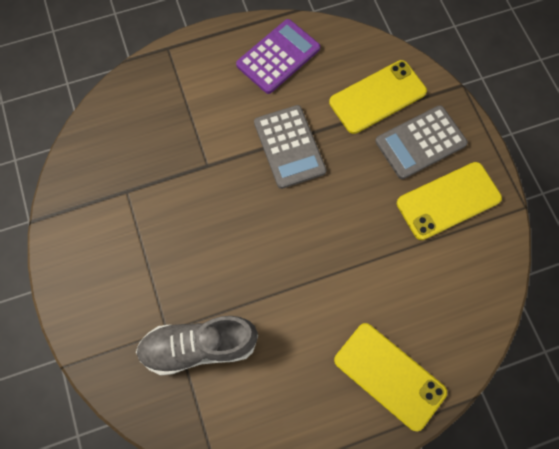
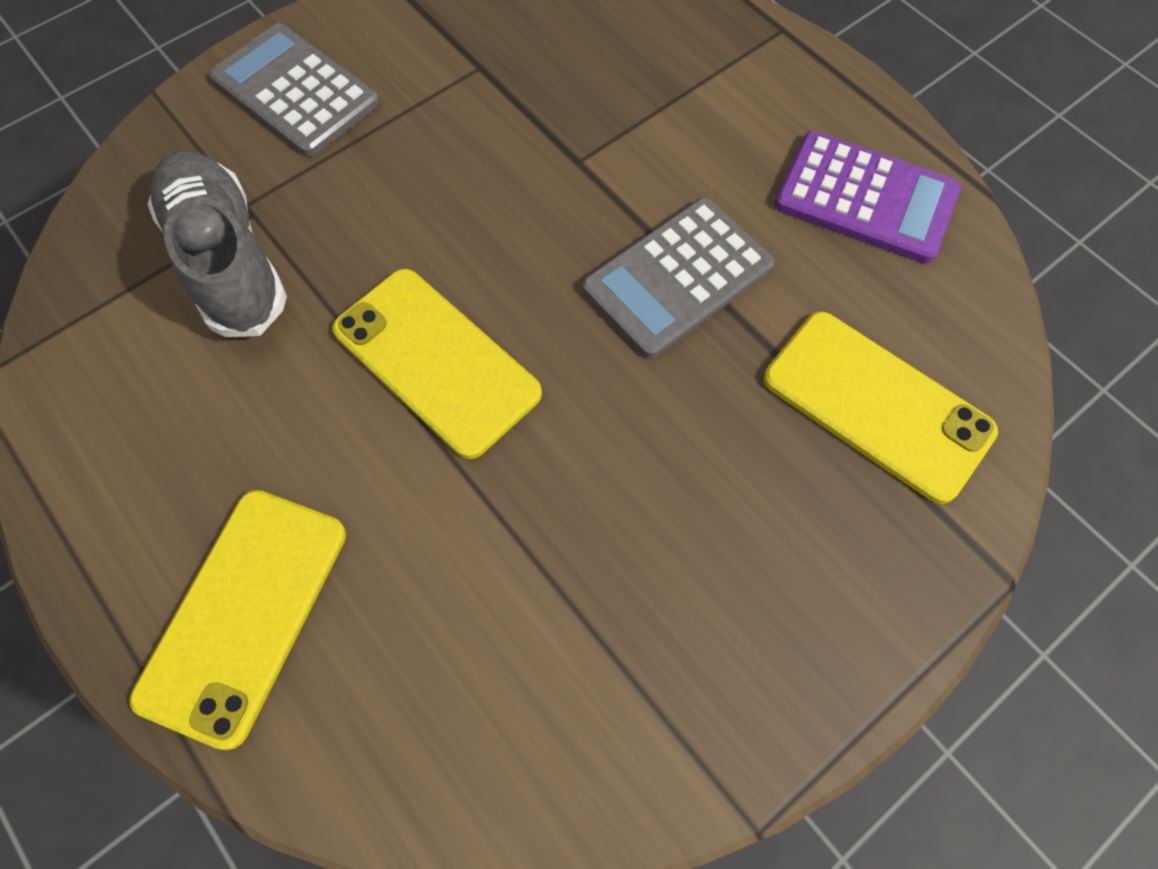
camera: 70 degrees right, 5 degrees down
grey calculator [375,105,468,179] -> grey calculator moved to [209,23,380,157]
yellow phone [397,162,502,240] -> yellow phone moved to [332,269,542,459]

